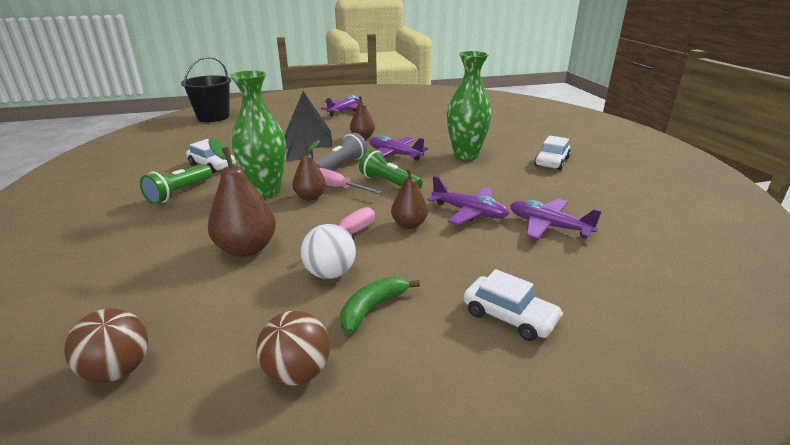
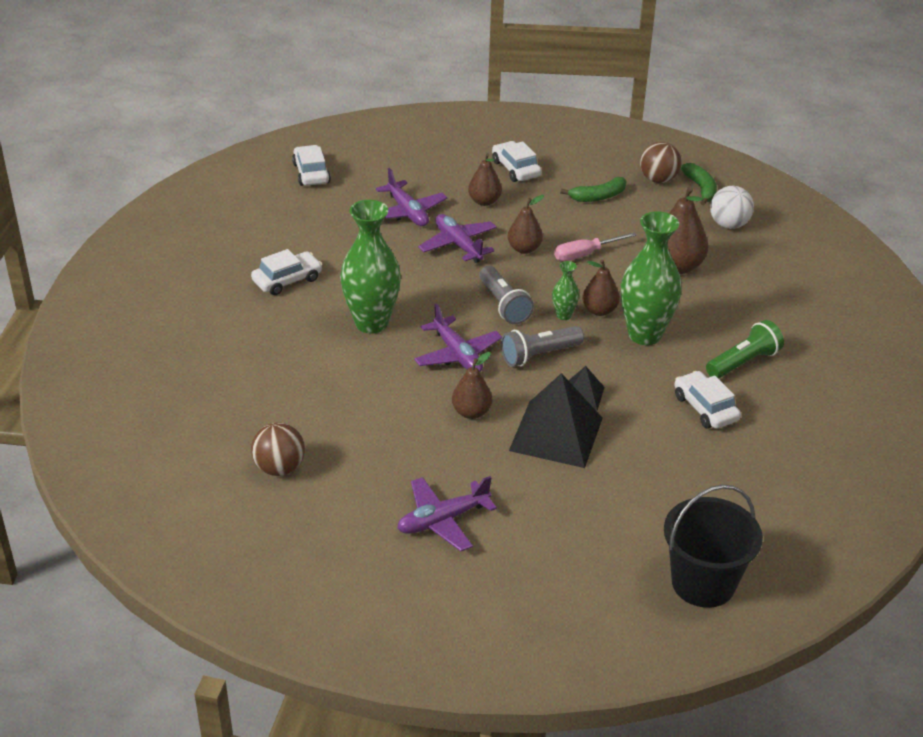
camera: 155 degrees left, 10 degrees up
brown ball [64,308,148,383] -> brown ball moved to [251,422,305,476]
white ball [301,224,356,279] -> white ball moved to [710,186,754,229]
pink screwdriver [319,168,382,194] -> green vase [552,261,579,320]
green flashlight [359,149,422,189] -> grey flashlight [479,266,534,324]
none -> white car [292,145,331,186]
none -> brown pear [468,153,502,206]
none -> green banana [681,163,717,205]

